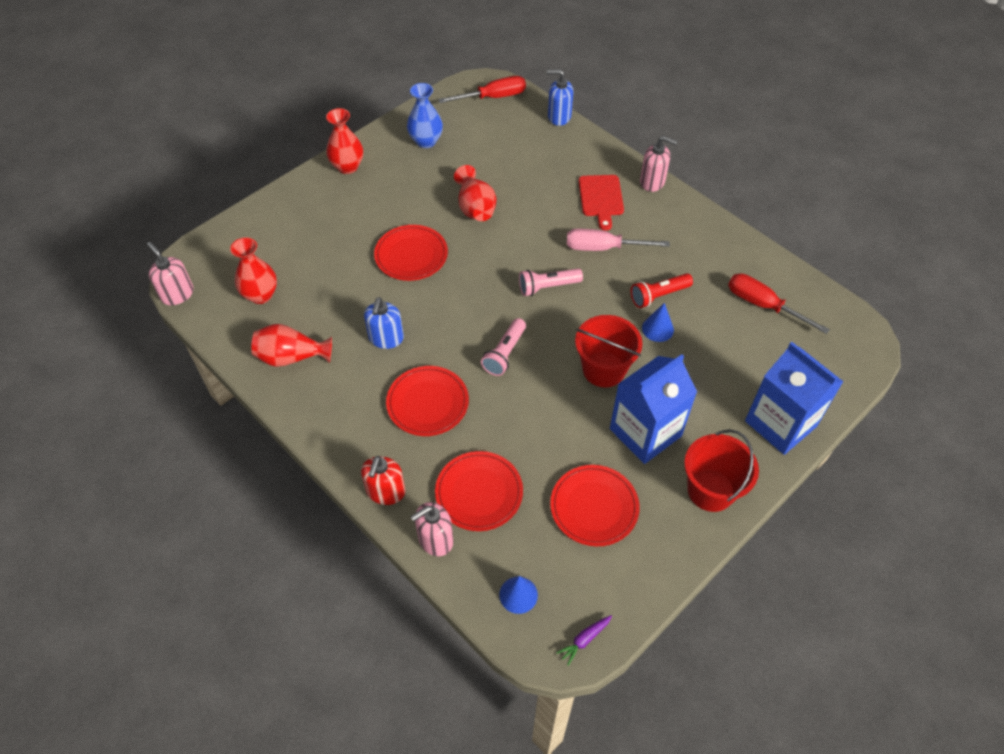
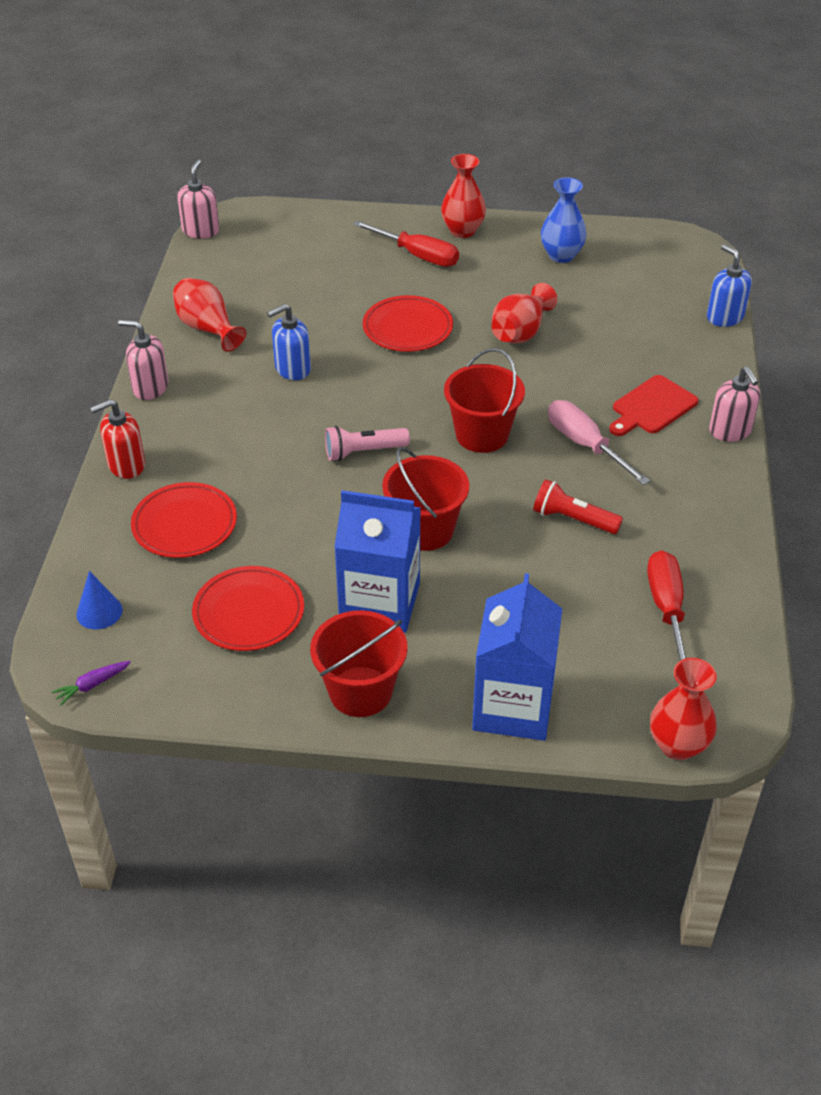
camera: 50 degrees right, 10 degrees down
red vase [230,237,277,304] -> red vase moved to [650,658,717,760]
red plate [386,366,469,436] -> none
pink soap dispenser [410,502,454,556] -> pink soap dispenser moved to [118,320,169,400]
red screwdriver [438,76,526,103] -> red screwdriver moved to [353,221,459,267]
pink flashlight [519,268,583,296] -> red bucket [444,348,525,453]
purple carrot [556,615,612,666] -> purple carrot turned 45 degrees counterclockwise [52,661,131,705]
blue cone [642,303,674,342] -> none

